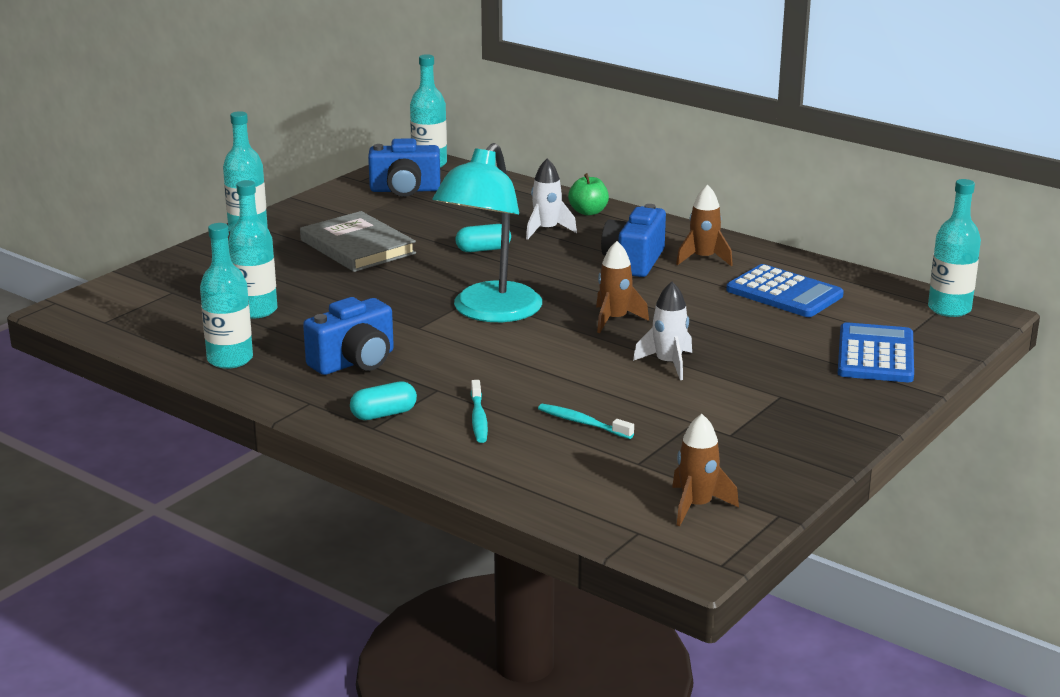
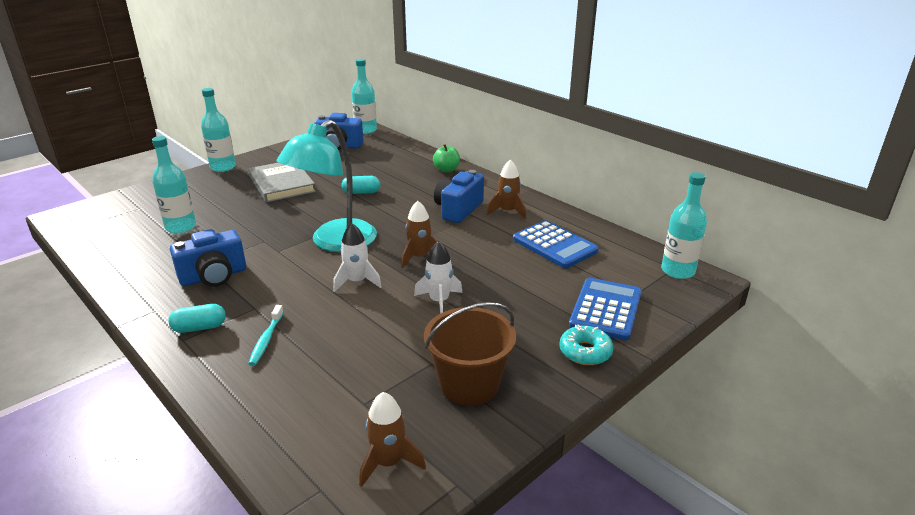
camera: 10 degrees right, 5 degrees up
turquoise bottle [200,223,253,369] -> none
white rocket [526,158,577,240] -> white rocket moved to [333,223,382,292]
turquoise toothbrush [538,404,634,439] -> none
none -> brown bucket [424,302,516,406]
none -> turquoise donut [559,325,613,365]

